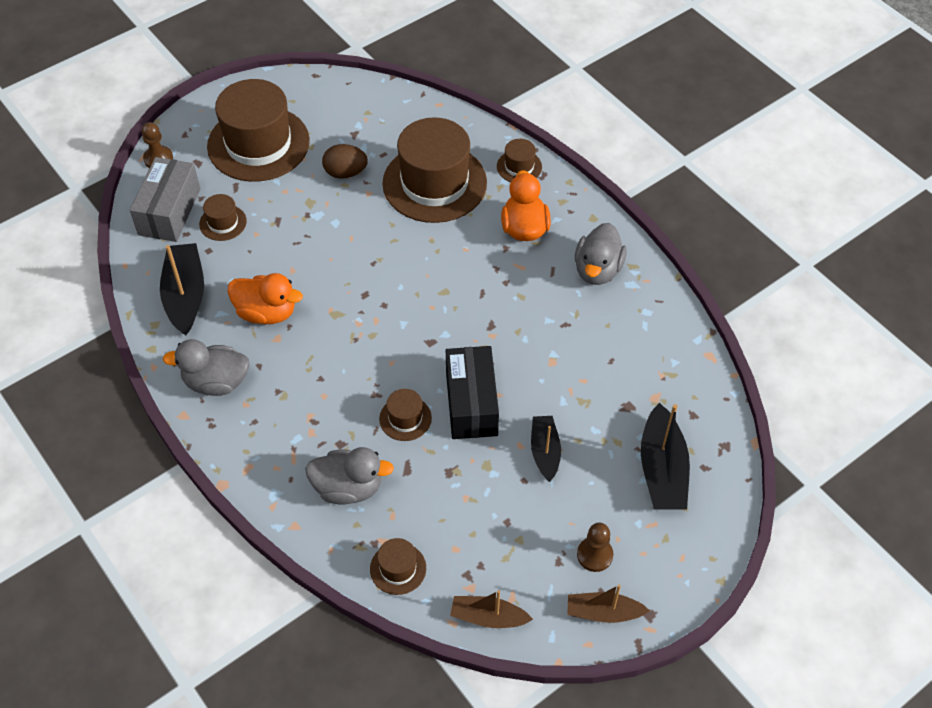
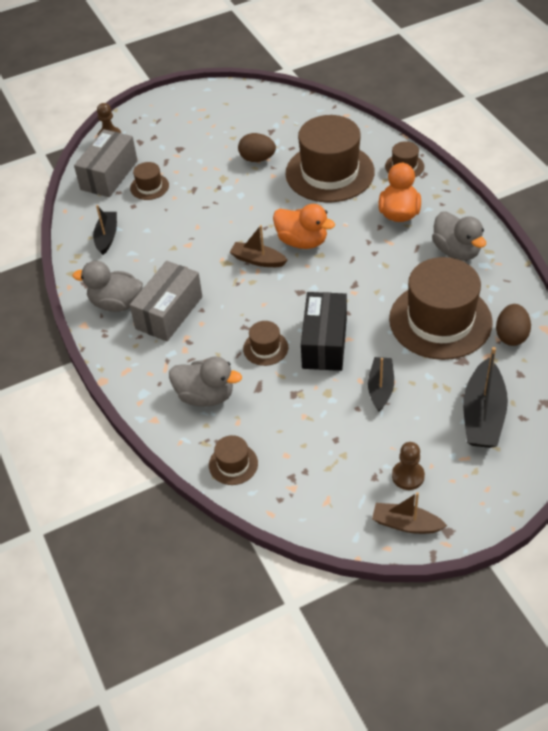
camera: 15 degrees right, 5 degrees down
black boat [160,243,204,335] -> black boat [93,205,117,255], size x0.63
brown hat [207,79,310,182] -> brown hat moved to [389,257,493,360]
orange duck [227,273,303,324] -> orange duck moved to [273,204,335,249]
brown boat [450,590,533,628] -> brown boat moved to [230,225,288,267]
grey duck [575,223,627,285] -> grey duck turned 60 degrees counterclockwise [432,211,486,261]
none -> grey box [130,261,202,341]
none -> brown egg [496,304,531,346]

